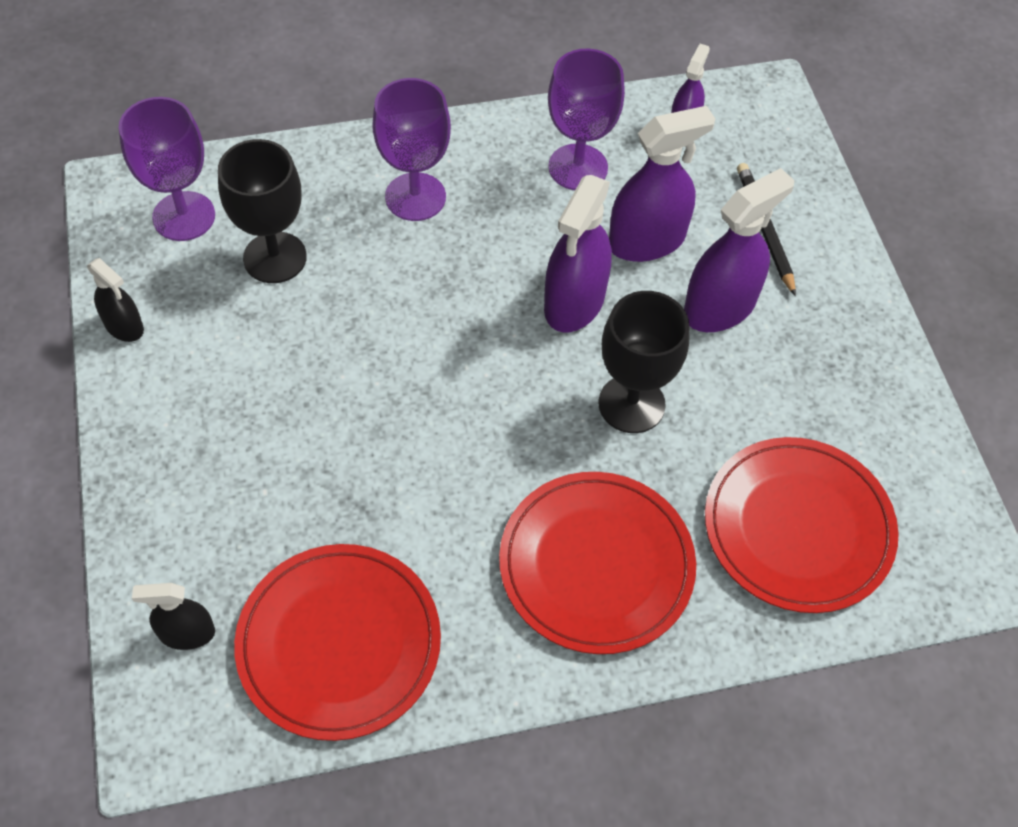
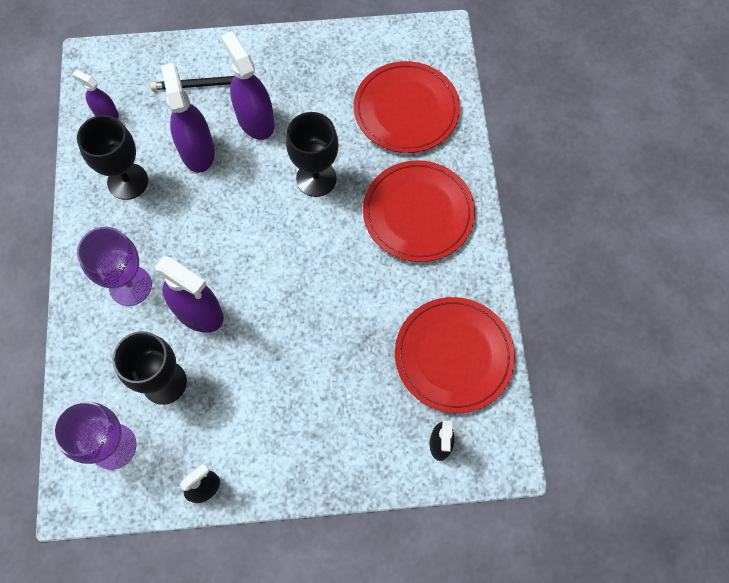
camera: 80 degrees left, 10 degrees up
purple spray bottle [544,175,612,332] -> purple spray bottle moved to [155,256,224,333]
purple goblet [548,49,625,190] -> black goblet [77,115,148,200]

